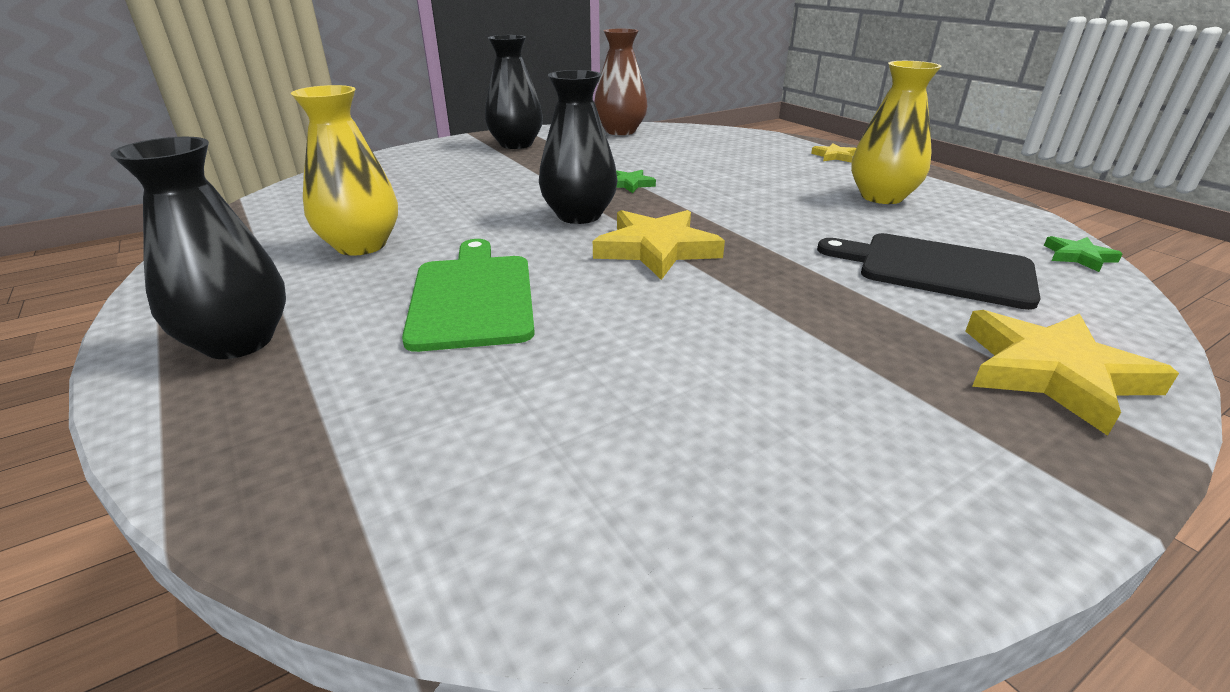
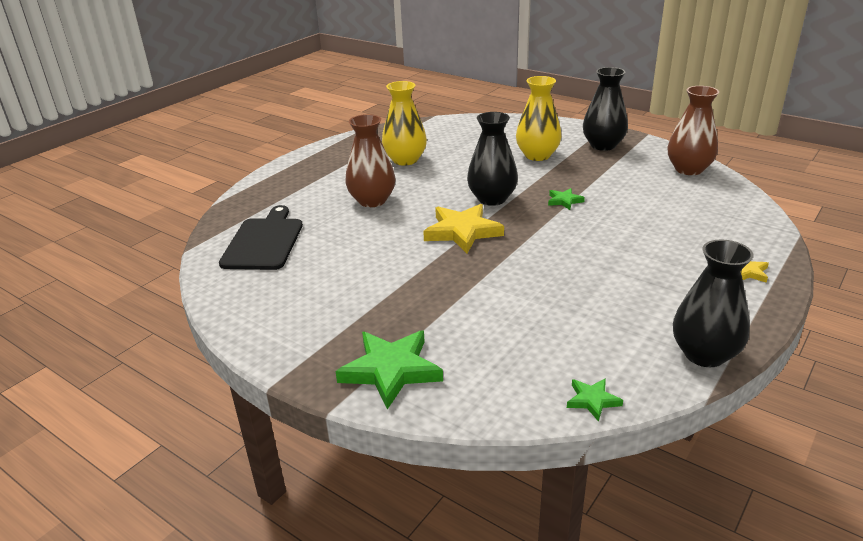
camera: 70 degrees right, 0 degrees up
black vase [111,137,286,359] -> black vase moved to [673,240,754,367]
green cutting board [402,239,535,352] -> brown vase [345,114,395,207]
black cutting board [817,233,1040,310] -> black cutting board moved to [219,205,303,270]
yellow vase [851,61,941,204] -> yellow vase moved to [516,76,562,161]
yellow star [965,310,1179,436] -> green star [335,331,443,409]

